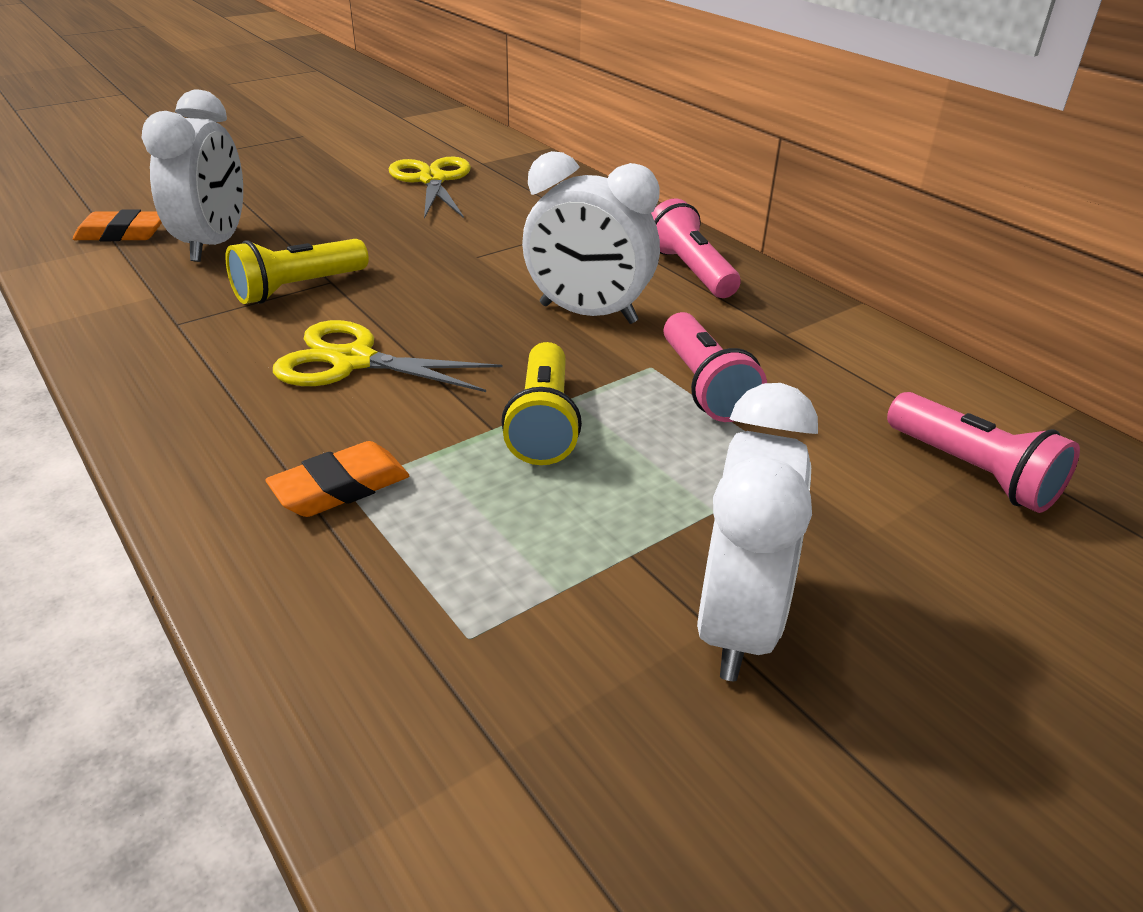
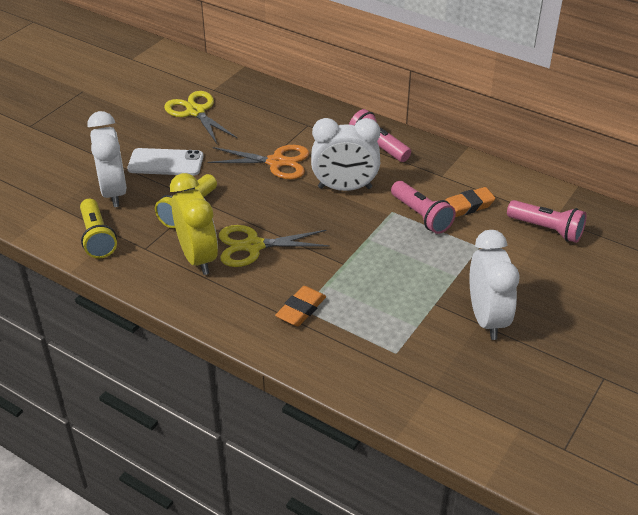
camera: 20 degrees left, 5 degrees up
orange eraser [73,210,162,241] -> orange eraser moved to [446,187,495,217]
yellow flashlight [501,342,582,465] -> yellow flashlight moved to [80,199,117,258]
none -> white phone [127,148,203,176]
none -> yellow clock [170,173,218,275]
none -> orange scissors [208,145,309,179]

